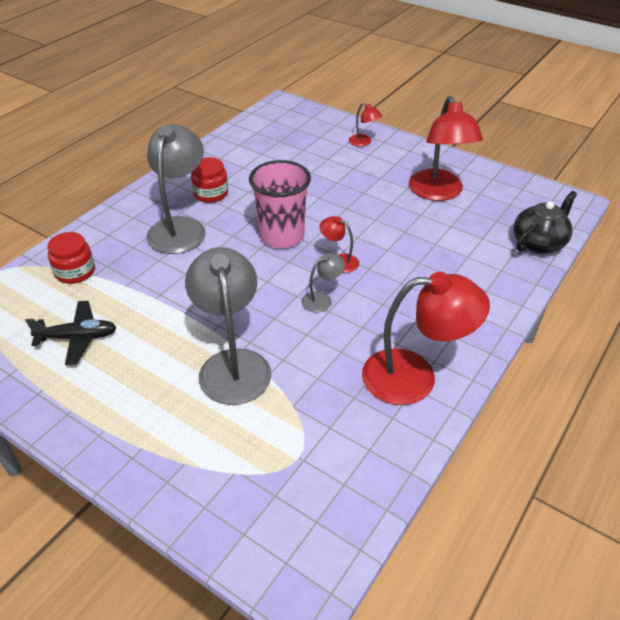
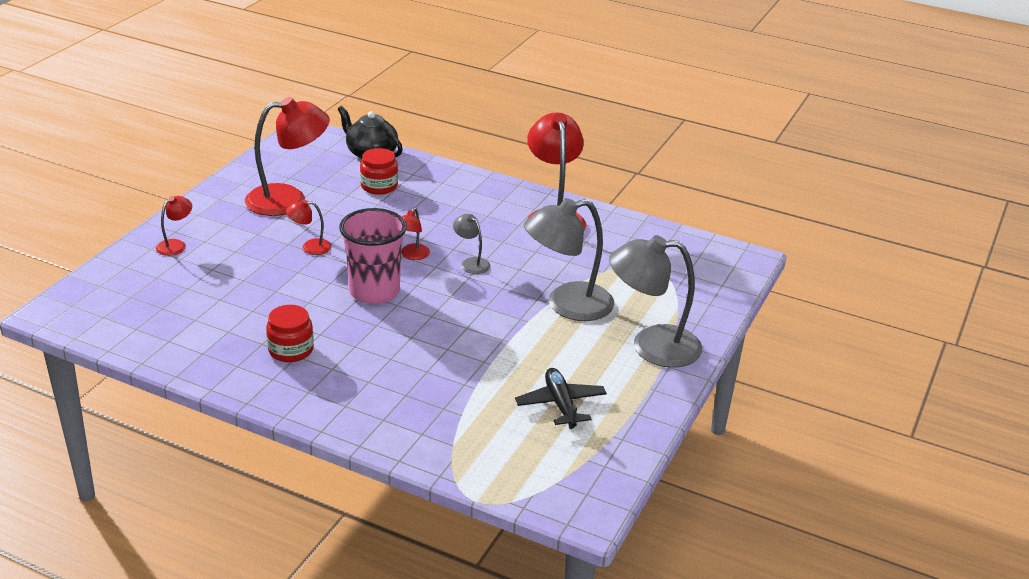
camera: 100 degrees left, 10 degrees down
red jar [47,232,95,284] -> red jar moved to [360,148,398,195]
grey lamp [146,124,206,254] -> grey lamp moved to [609,235,702,368]
none -> red lamp [286,200,332,255]

